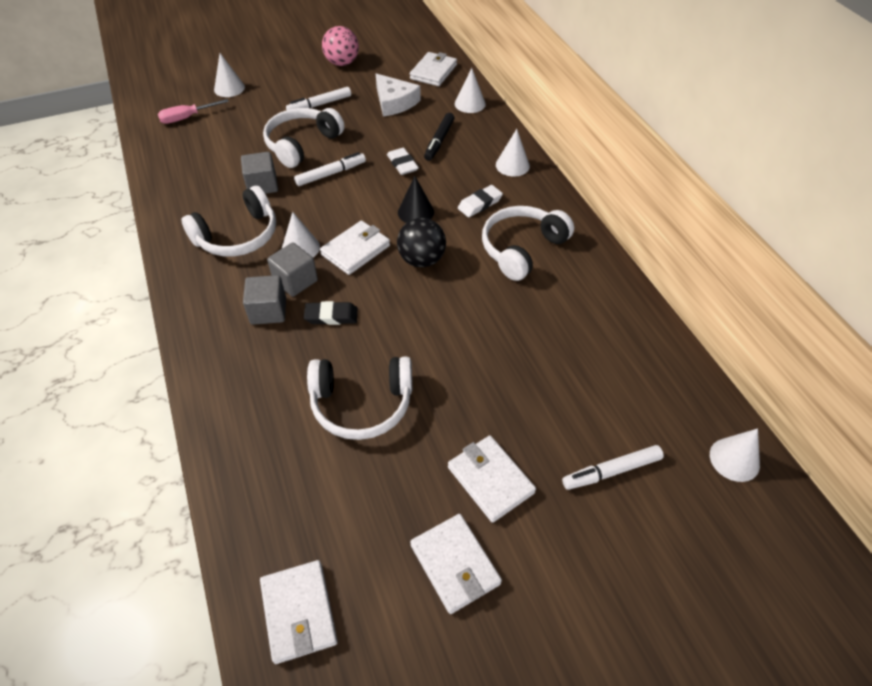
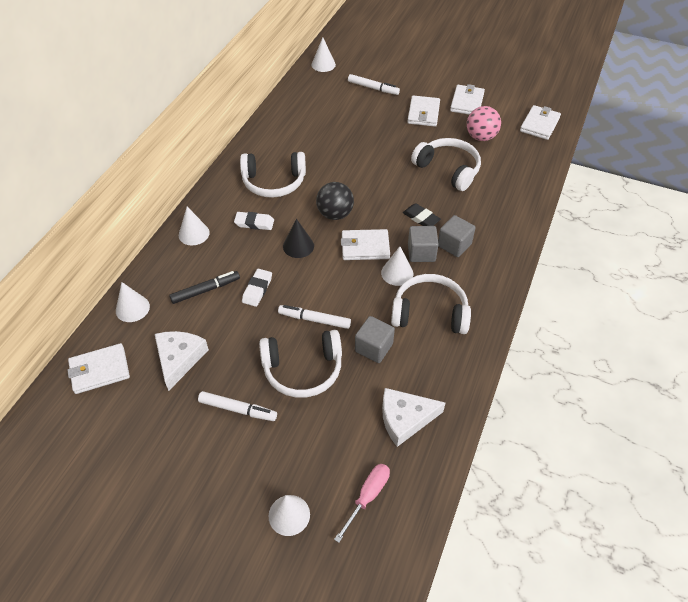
camera: 135 degrees left, 0 degrees up
pink screwdriver [158,99,229,124] -> pink screwdriver turned 75 degrees counterclockwise [334,464,390,543]
pink ball [322,26,359,66] -> pink ball moved to [467,106,501,141]
none -> white cheese [382,388,445,447]

